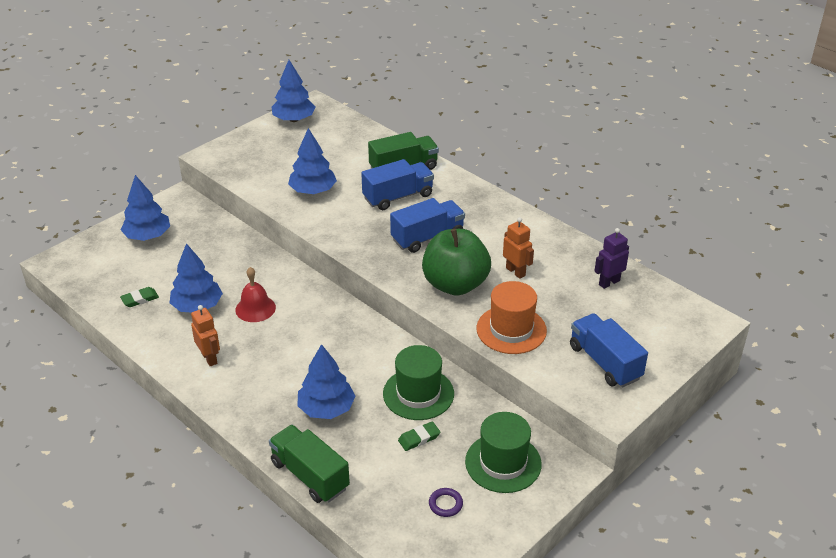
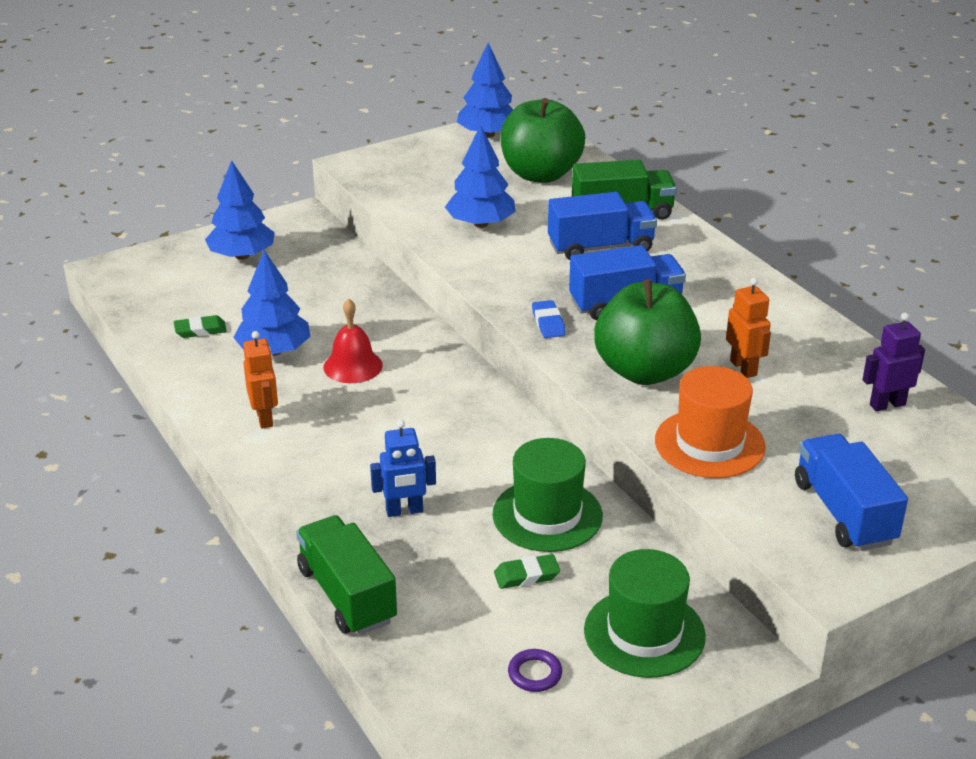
camera: 15 degrees right, 5 degrees down
blue tree [297,344,356,419] -> blue robot [370,420,436,517]
none -> green apple [500,98,586,183]
none -> blue eraser [532,300,566,338]

